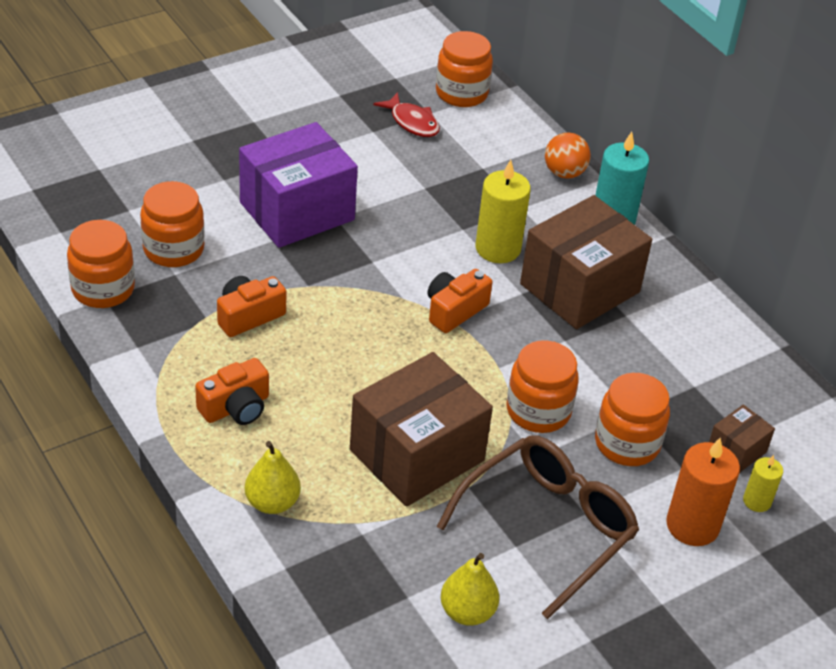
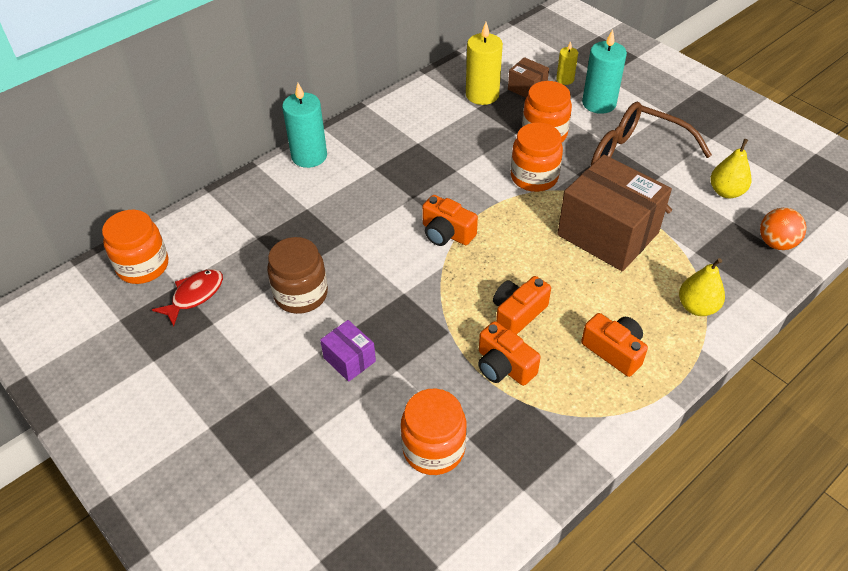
camera: 95 degrees left, 5 degrees up
orange jar [67,220,135,308] -> none
purple box [239,122,358,248] -> purple box [320,320,376,382], size x0.46
yellow candle [475,160,531,263] -> yellow candle moved to [466,22,503,105]
brown box [520,195,652,329] -> none
orange ball [545,132,591,179] -> orange ball moved to [760,208,806,250]
orange candle [666,437,740,546] -> turquoise candle [582,29,627,114]
none -> brown jar [267,237,328,314]
none -> orange camera [493,276,551,334]

